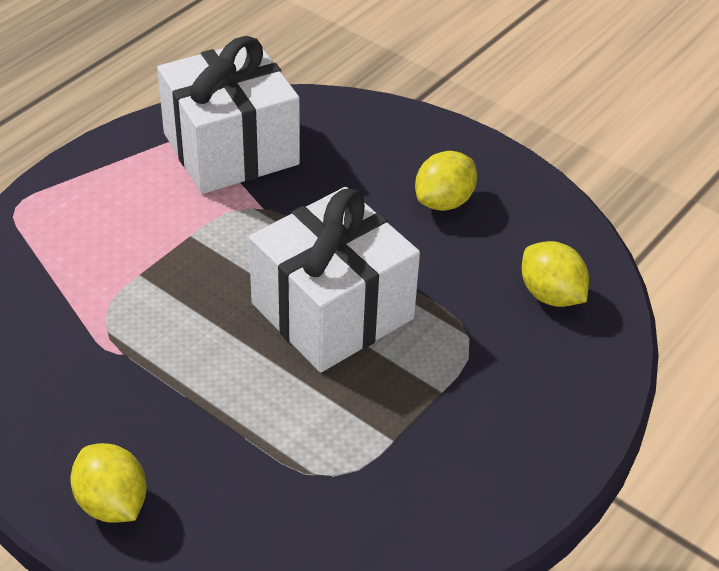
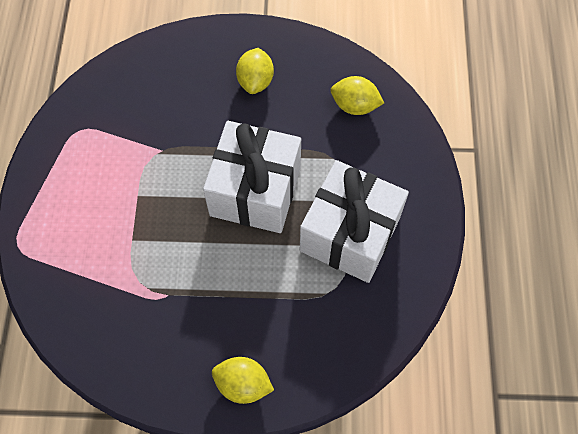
camera: 35 degrees left, 20 degrees up
white gift [157,36,300,194] -> white gift moved to [300,160,409,283]

